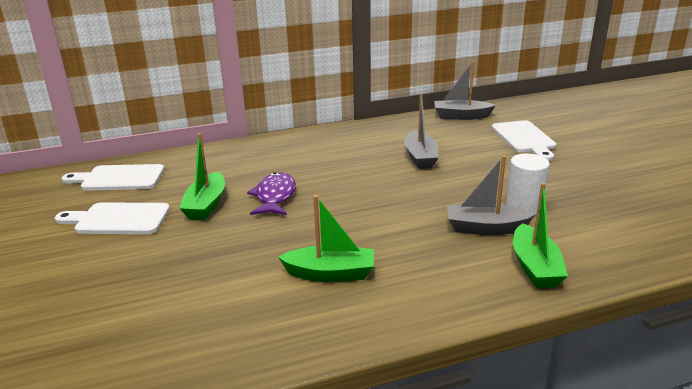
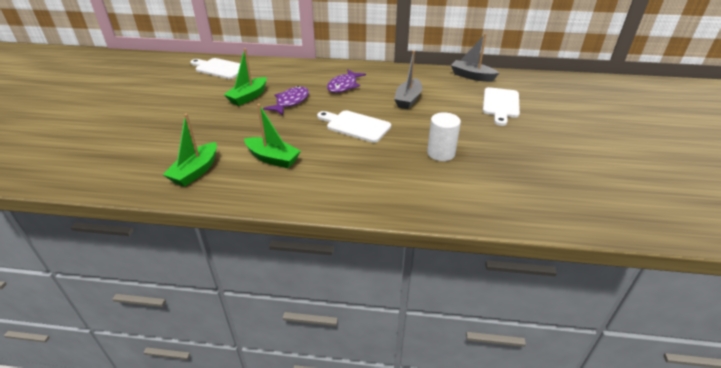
camera: 25 degrees right, 10 degrees up
white cutting board [55,203,170,234] -> white cutting board moved to [317,110,391,143]
grey boat [447,155,535,235] -> none
green boat [513,183,568,288] -> green boat moved to [163,114,217,187]
none -> purple fish [327,70,366,93]

